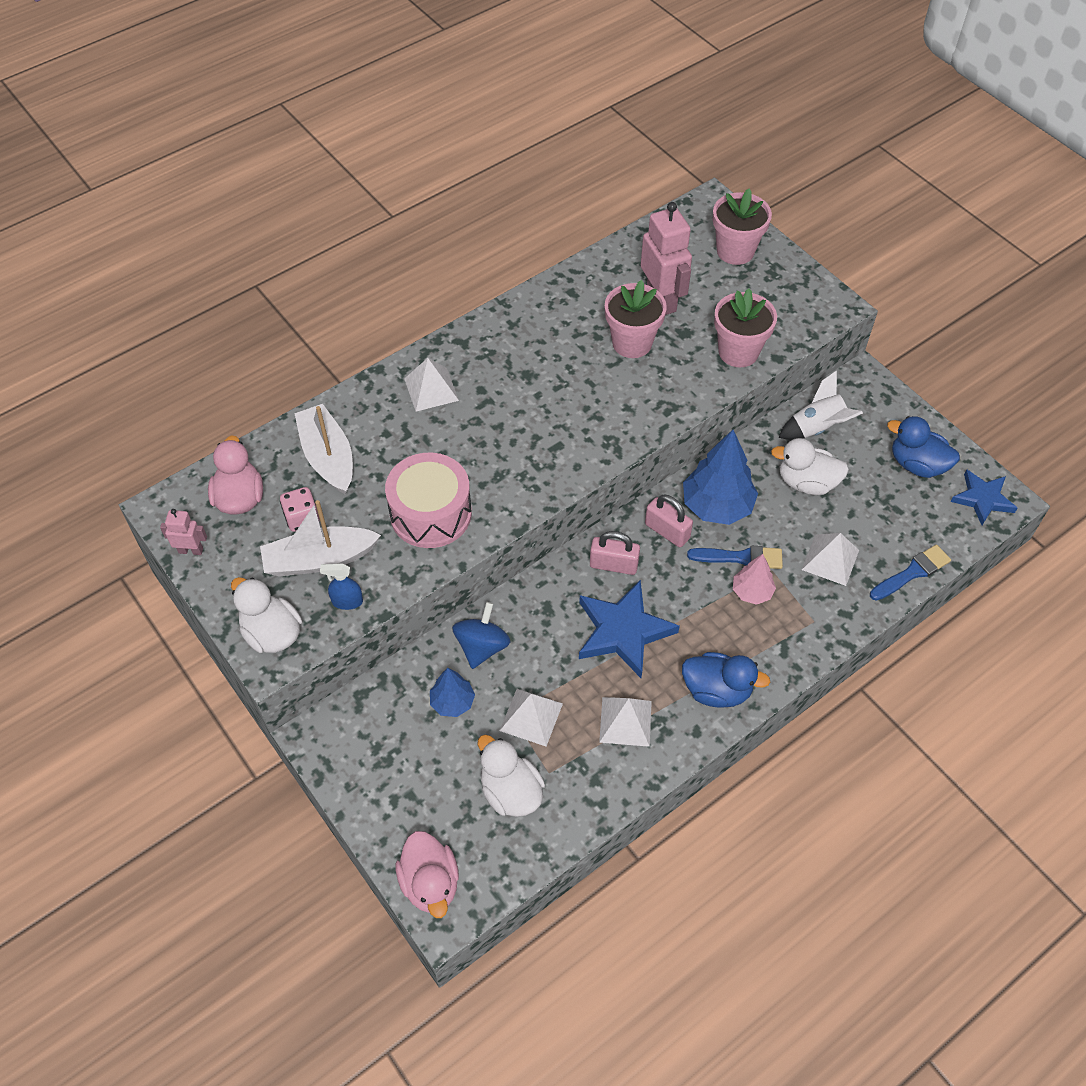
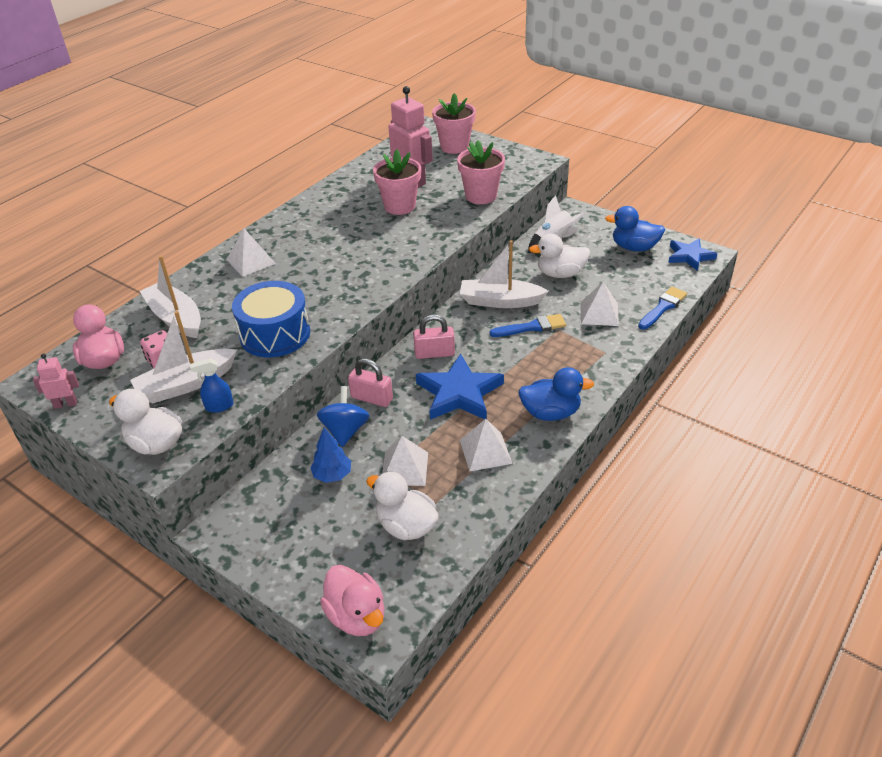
camera: 15 degrees left, 15 degrees down
pink drum [385,452,472,548] -> blue drum [232,281,310,357]
pink padlock [645,495,693,547] -> pink padlock moved to [348,358,393,407]
blue tree [683,430,758,525] -> white boat [460,240,548,308]
pink tree [733,554,776,605] -> none

